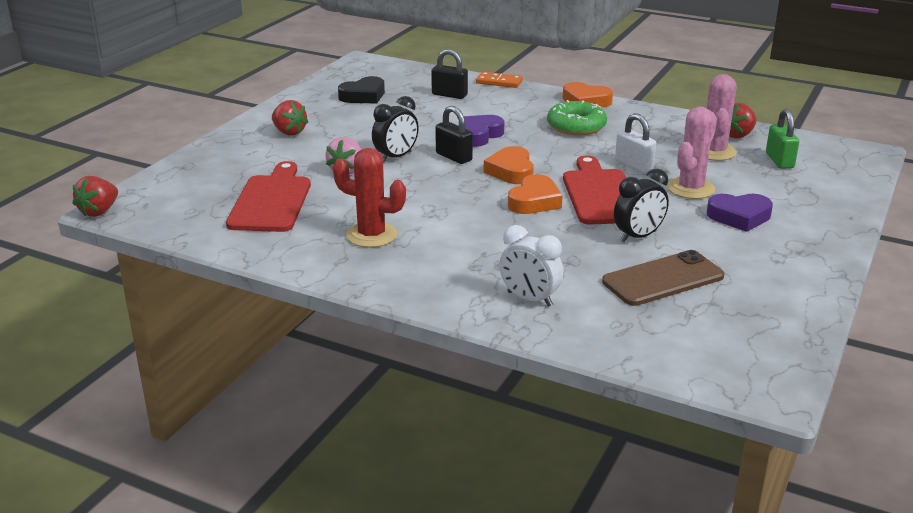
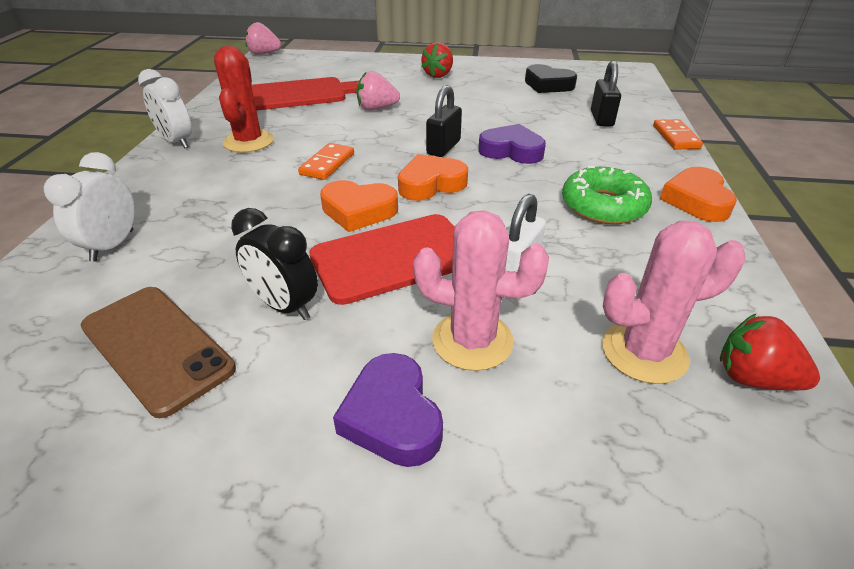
camera: 70 degrees right, 10 degrees up
red strawberry [73,176,118,217] -> pink strawberry [245,22,281,55]
black clock [372,96,419,163] -> none
green padlock [766,109,799,169] -> none
none -> white clock [138,69,192,148]
none -> orange domino [298,143,354,180]

